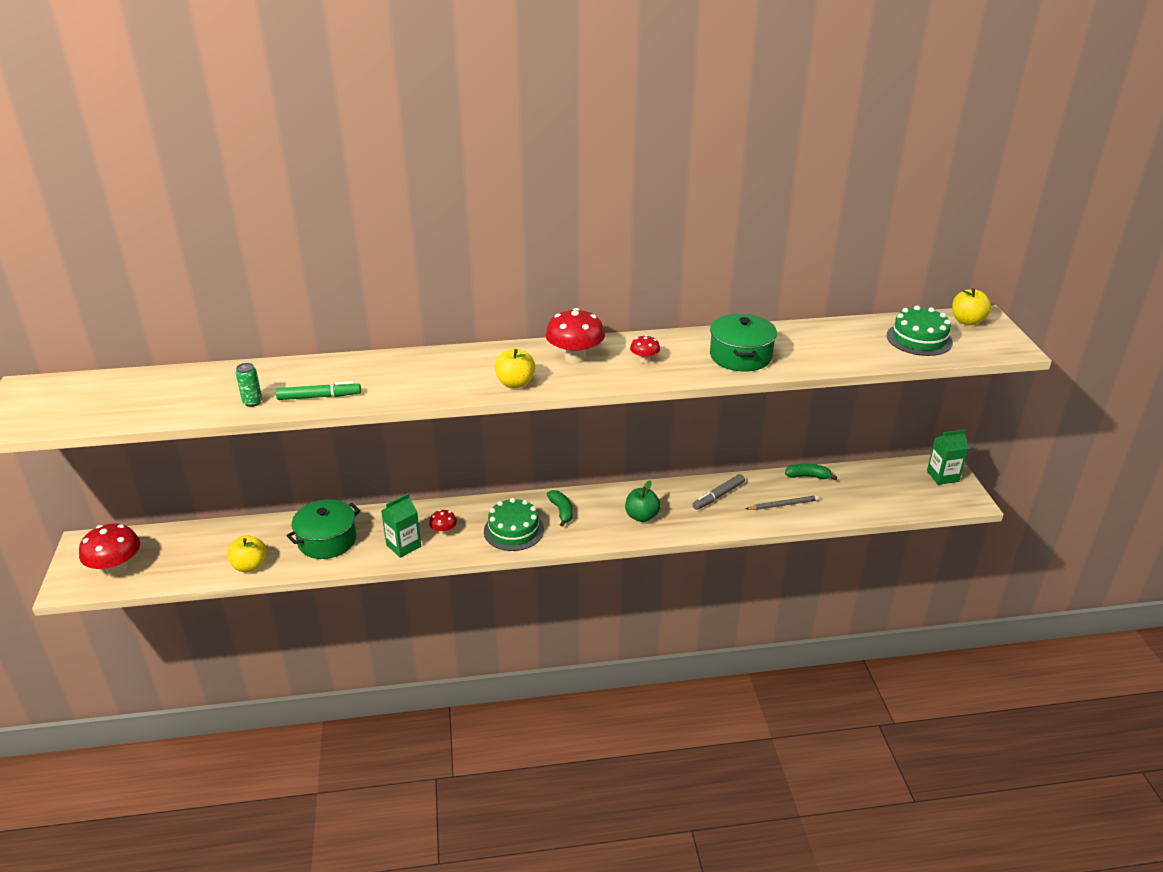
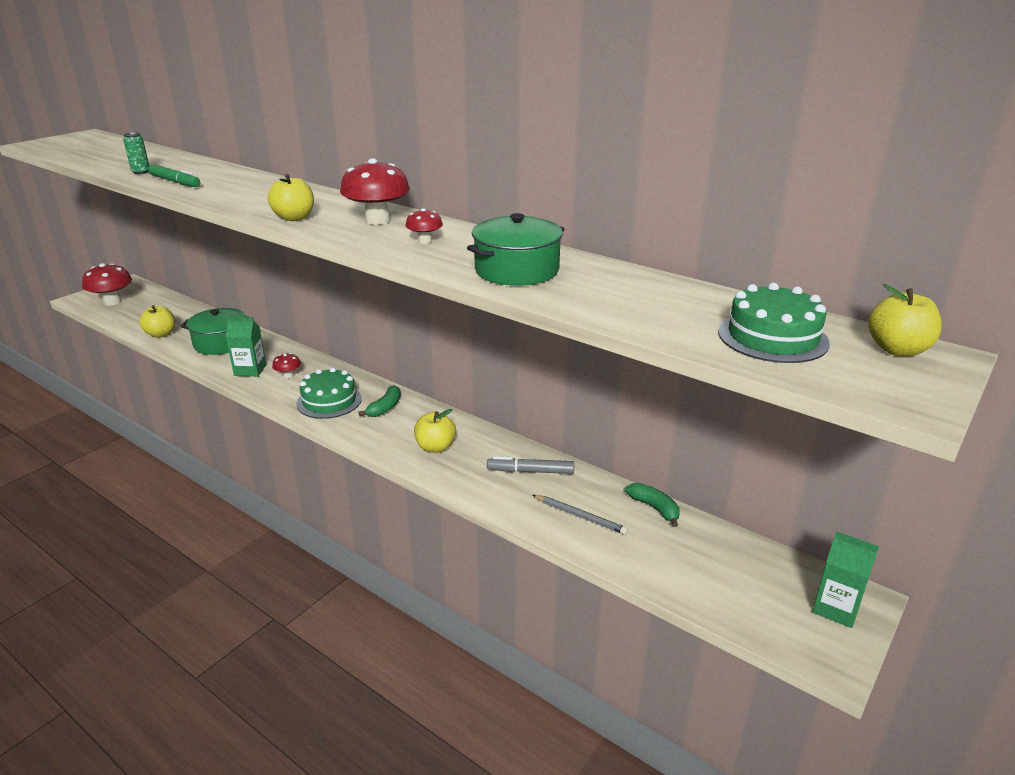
camera: 45 degrees right, 5 degrees down
green apple [625,480,661,522] -> yellow apple [414,409,456,453]

